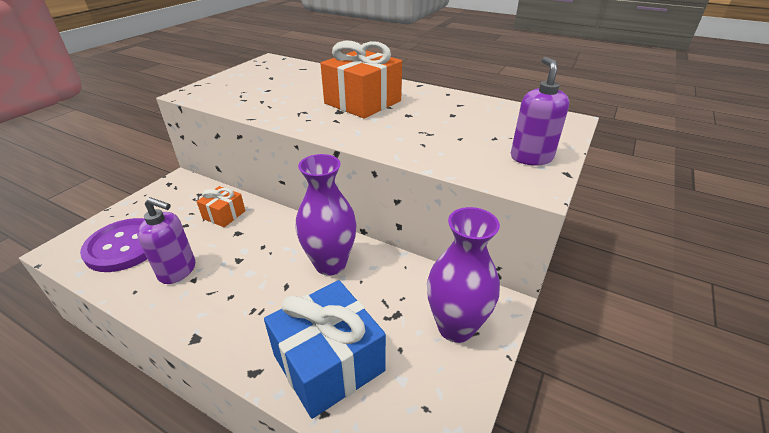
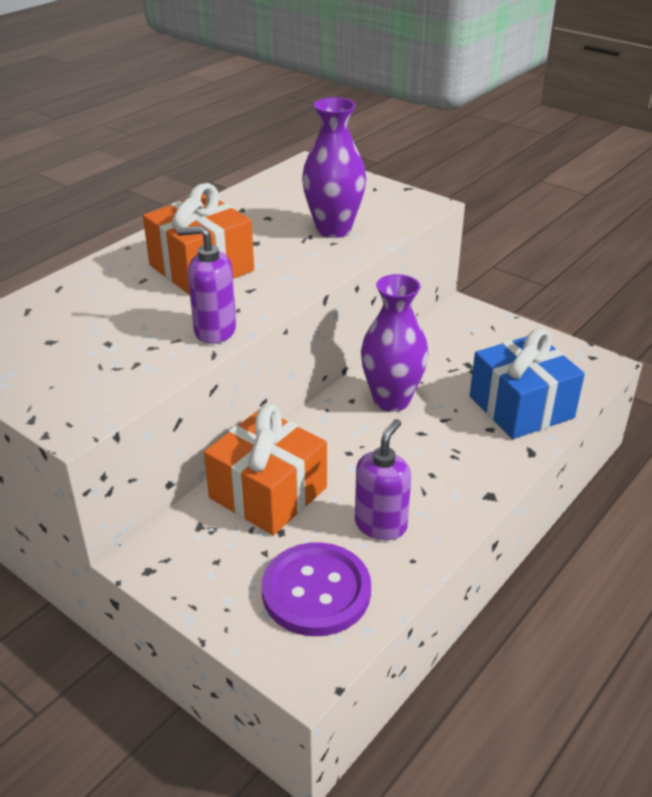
camera: 80 degrees left, 0 degrees up
orange gift [197,186,245,227] -> orange gift [204,405,327,535], size x1.91
purple vase [427,207,500,343] -> purple vase moved to [302,97,366,238]
purple soap dispenser [511,57,569,166] -> purple soap dispenser moved to [177,226,236,344]

